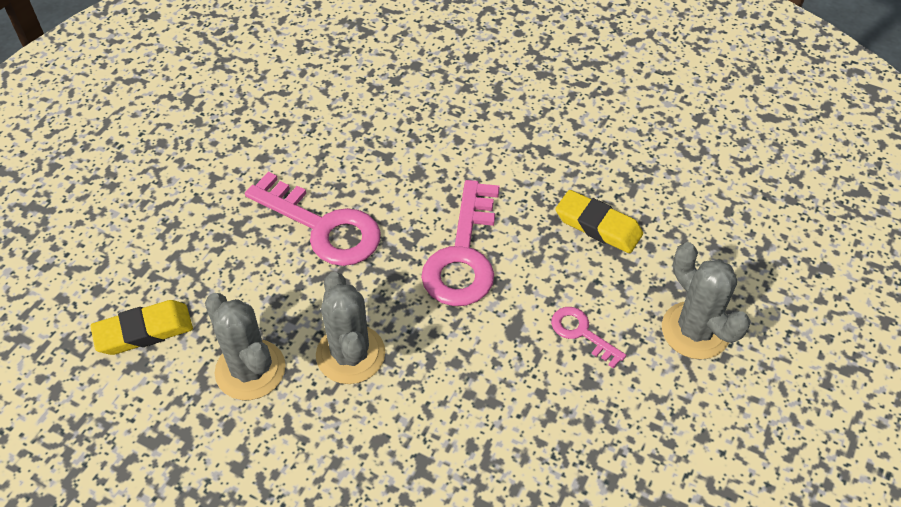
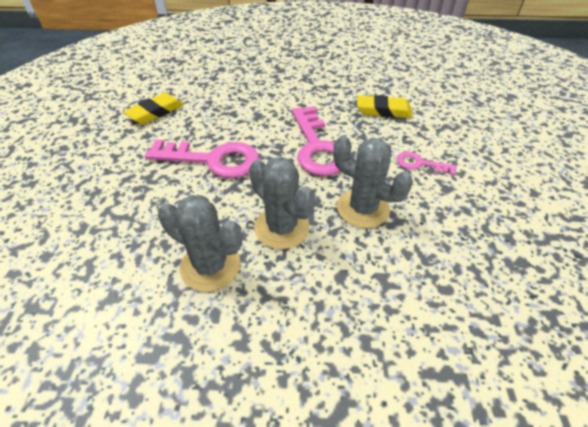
camera: 25 degrees left, 5 degrees down
yellow eraser [90,300,193,355] -> yellow eraser moved to [123,93,184,124]
grey cactus [662,242,751,359] -> grey cactus moved to [333,136,413,228]

